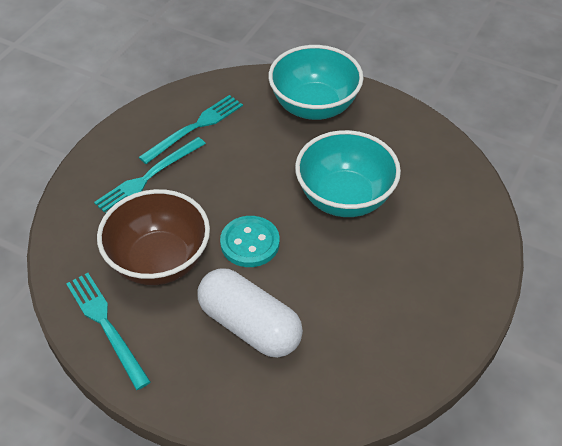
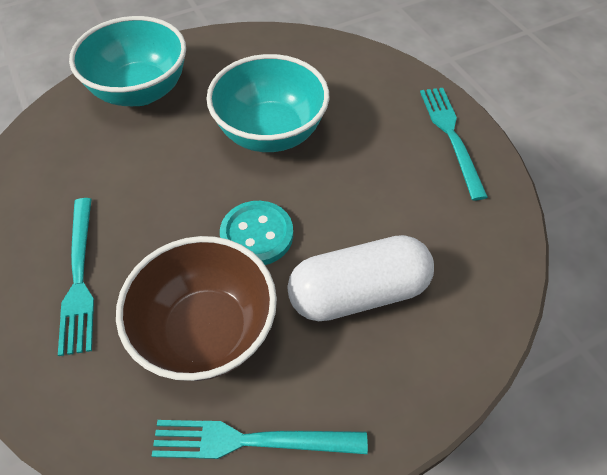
camera: 55 degrees left, 5 degrees up
turquoise fork [139,95,243,164] -> turquoise fork moved to [420,88,488,200]

